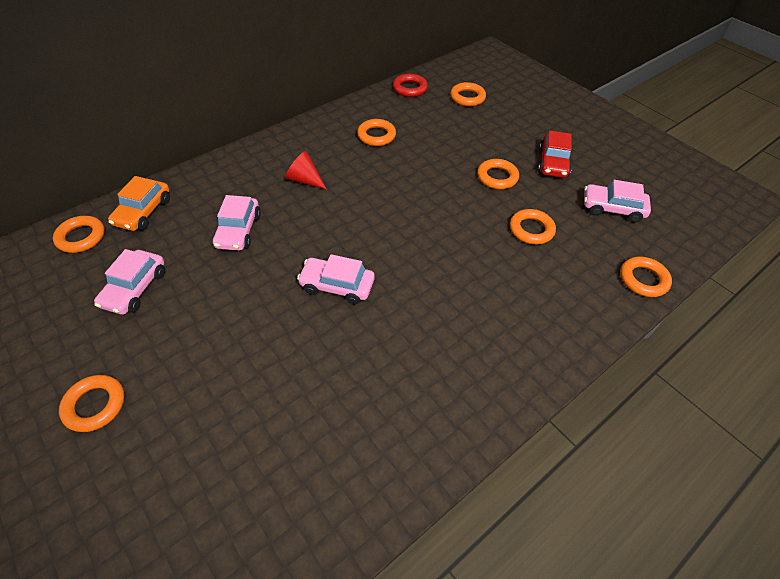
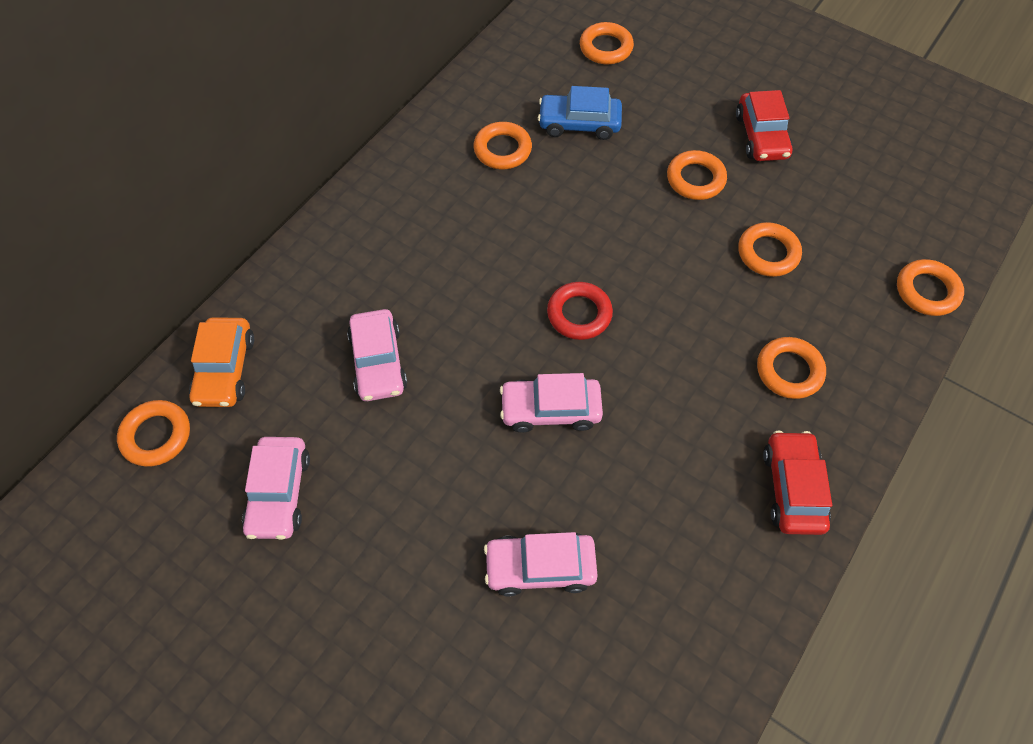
camera: 15 degrees left, 10 degrees up
orange ring [59,375,125,432] -> orange ring moved to [757,337,826,399]
red cone [285,151,326,189] -> none
red ring [393,74,428,97] -> red ring moved to [547,282,613,340]
pink car [584,180,651,223] -> pink car moved to [484,532,598,596]
none -> blue car [538,86,622,140]
none -> red car [763,431,832,535]

